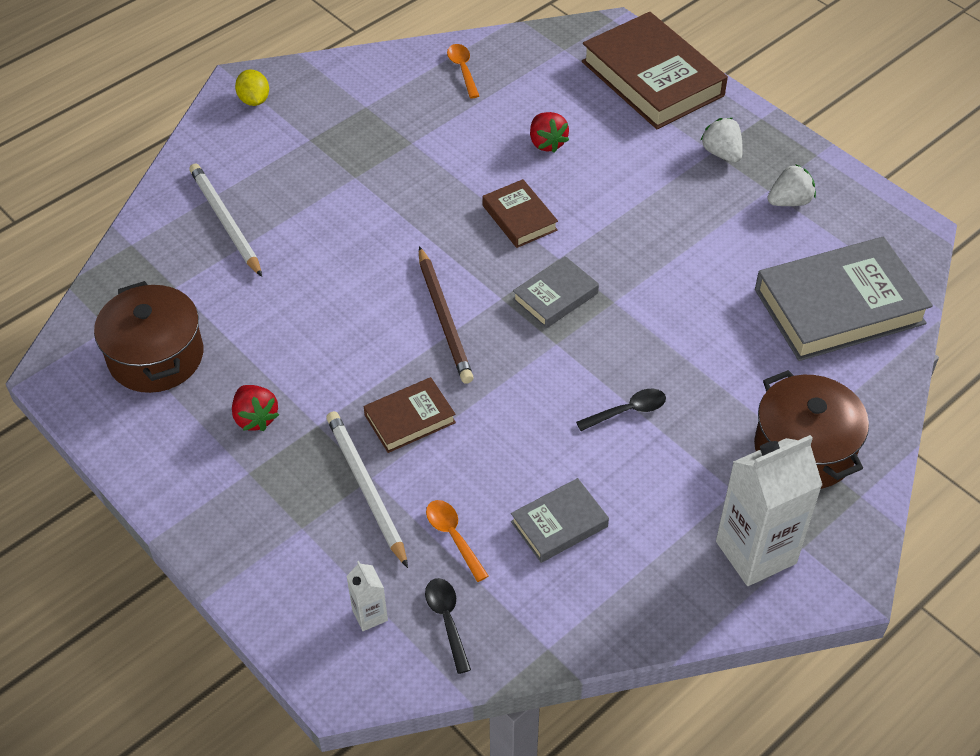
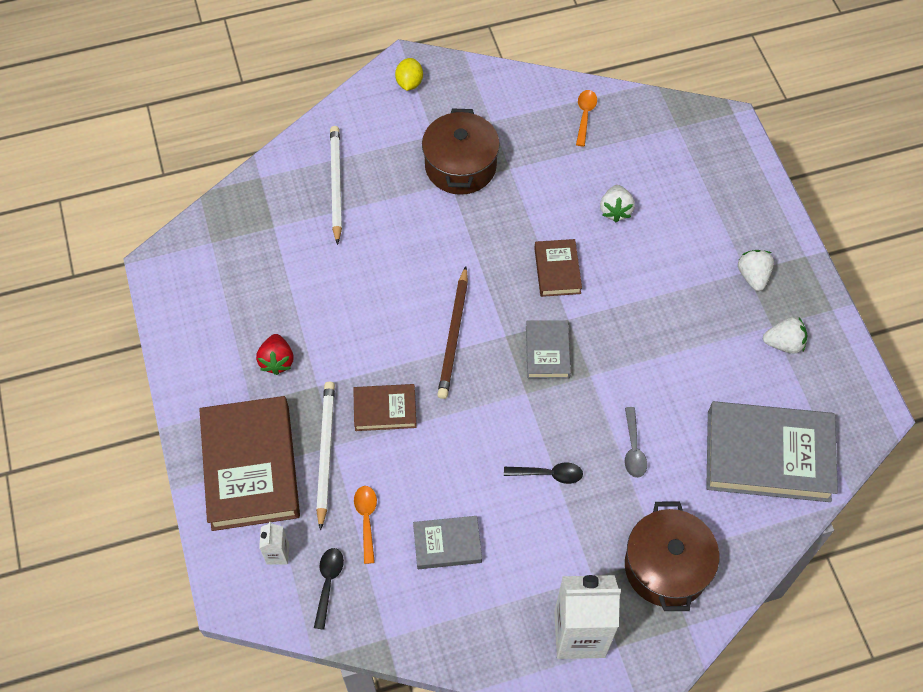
camera: 25 degrees right, 10 degrees up
brown pot [94,281,203,393] -> brown pot moved to [422,109,500,195]
grey book [513,256,599,329] -> grey book turned 75 degrees counterclockwise [526,320,571,379]
red strawberry [530,112,569,153] -> white strawberry [600,185,635,223]
brown book [582,12,728,129] -> brown book moved to [199,396,300,531]
none -> grey spoon [625,407,647,478]

